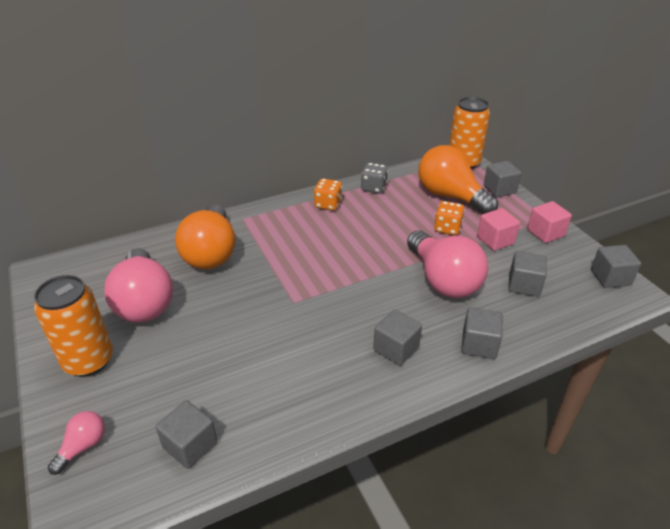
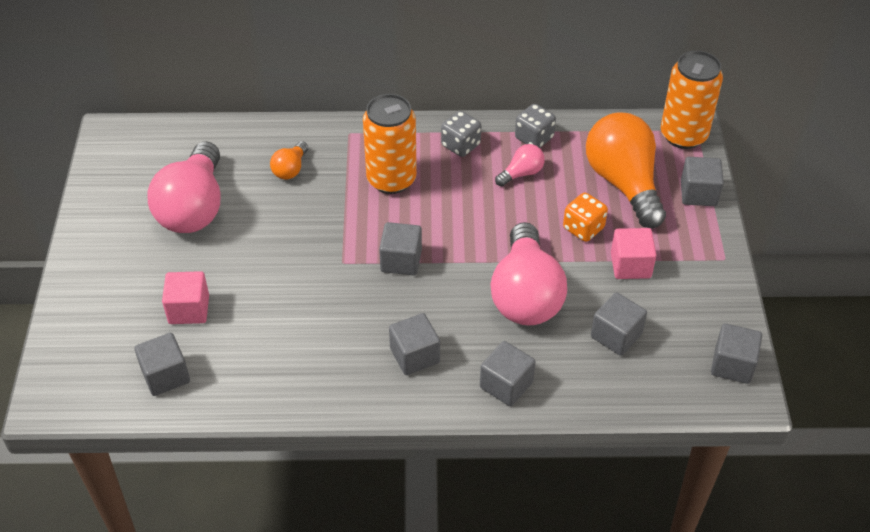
camera: 25 degrees right, 10 degrees up
orange can [34,275,113,377] -> orange can moved to [363,94,417,194]
pink light bulb [48,411,105,475] -> pink light bulb moved to [495,144,545,187]
orange light bulb [175,205,236,269] -> orange light bulb [270,141,308,180], size x0.45
orange dice [314,179,342,211] -> grey dice [441,111,481,157]
pink cube [527,201,572,243] -> pink cube moved to [162,271,209,324]
none -> grey cube [379,222,422,275]

